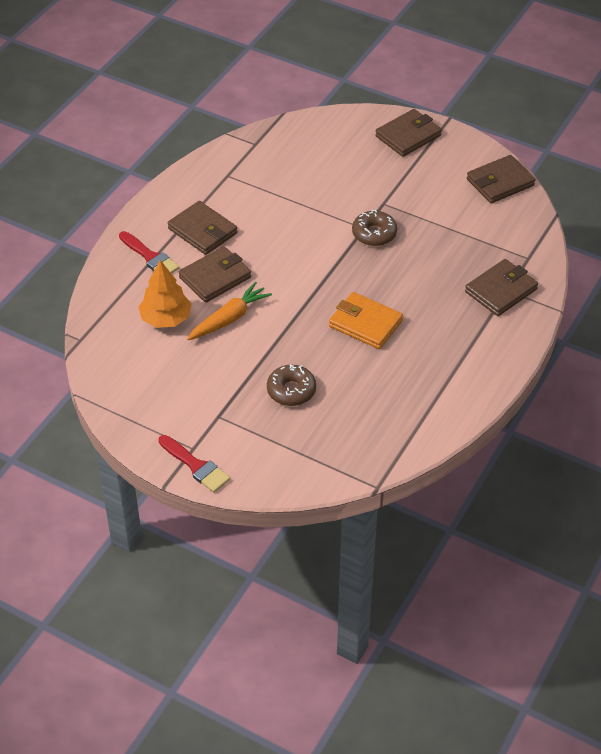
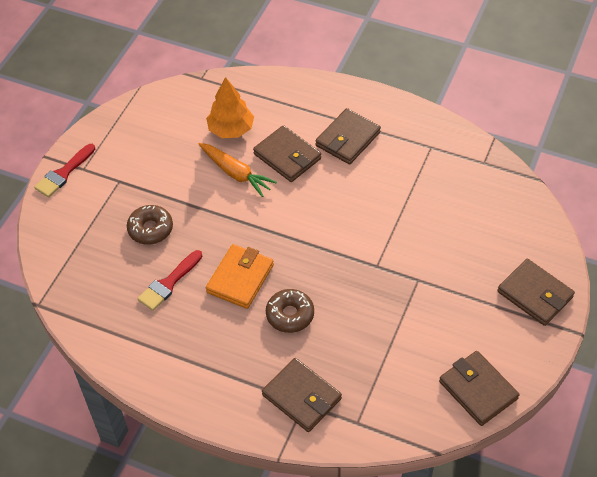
camera: 85 degrees right, 5 degrees up
red brush [119,231,180,274] -> red brush moved to [137,250,202,311]
brown donut [352,210,397,246] -> brown donut moved to [266,289,314,333]

